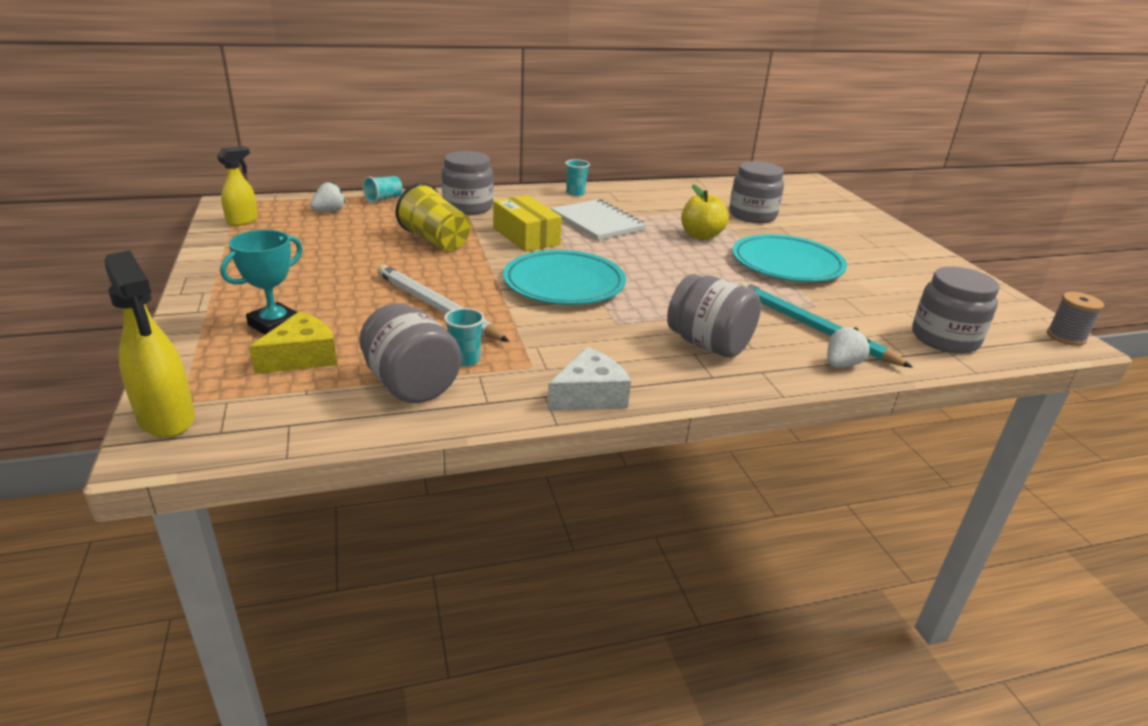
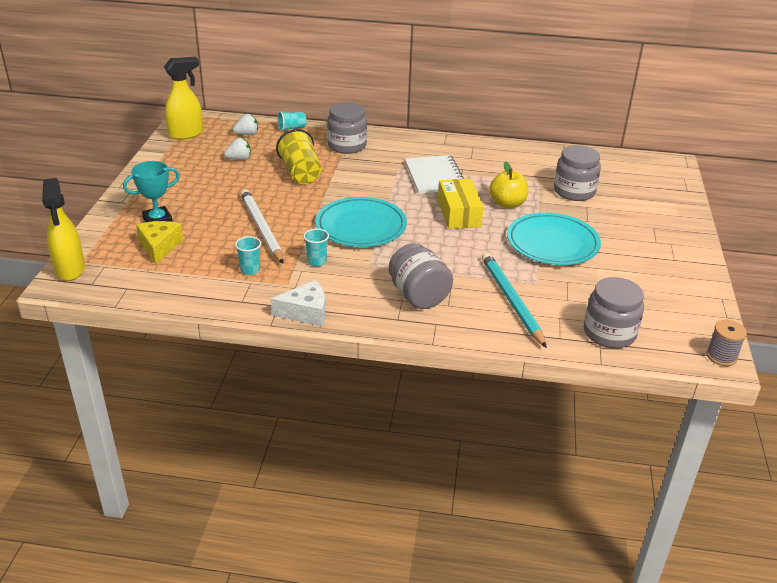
camera: 25 degrees right, 5 degrees up
yellow spray bottle [217,146,258,226] -> yellow spray bottle [164,57,203,140], size x1.51
yellow cheese [249,311,337,374] -> yellow cheese turned 75 degrees counterclockwise [136,221,183,264]
grey jar [359,303,461,403] -> none
yellow box [493,195,562,252] -> yellow box moved to [438,179,484,229]
turquoise cup [565,159,590,196] -> turquoise cup moved to [303,228,329,266]
white strawberry [827,327,870,368] -> white strawberry moved to [224,138,251,160]

